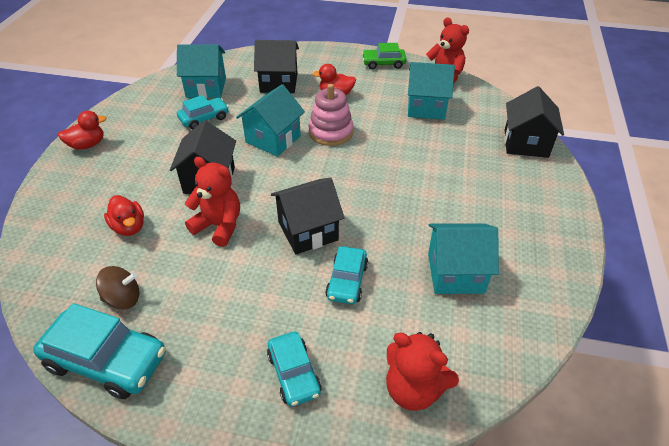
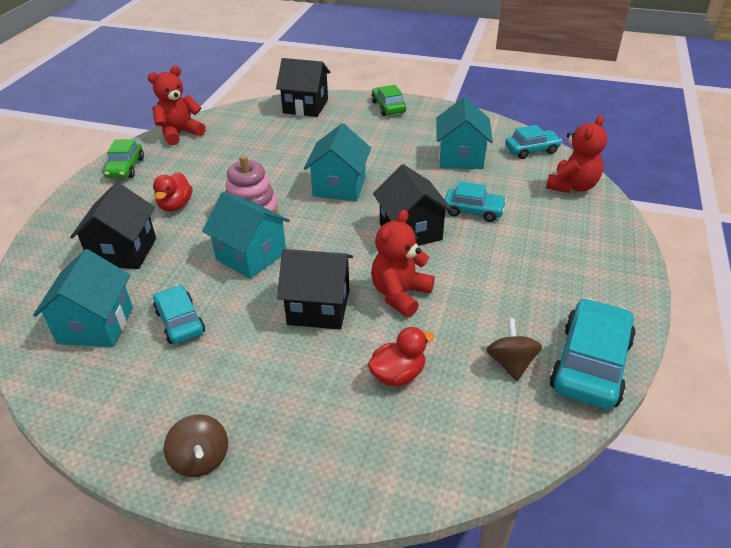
camera: 85 degrees left, 5 degrees down
red duck [58,111,107,150] -> brown spinning top [164,414,228,477]
turquoise car [267,332,321,407] -> turquoise car moved to [505,125,562,159]
turquoise house [408,62,455,120] -> turquoise house moved to [304,123,371,201]
none -> green car [371,85,406,116]

